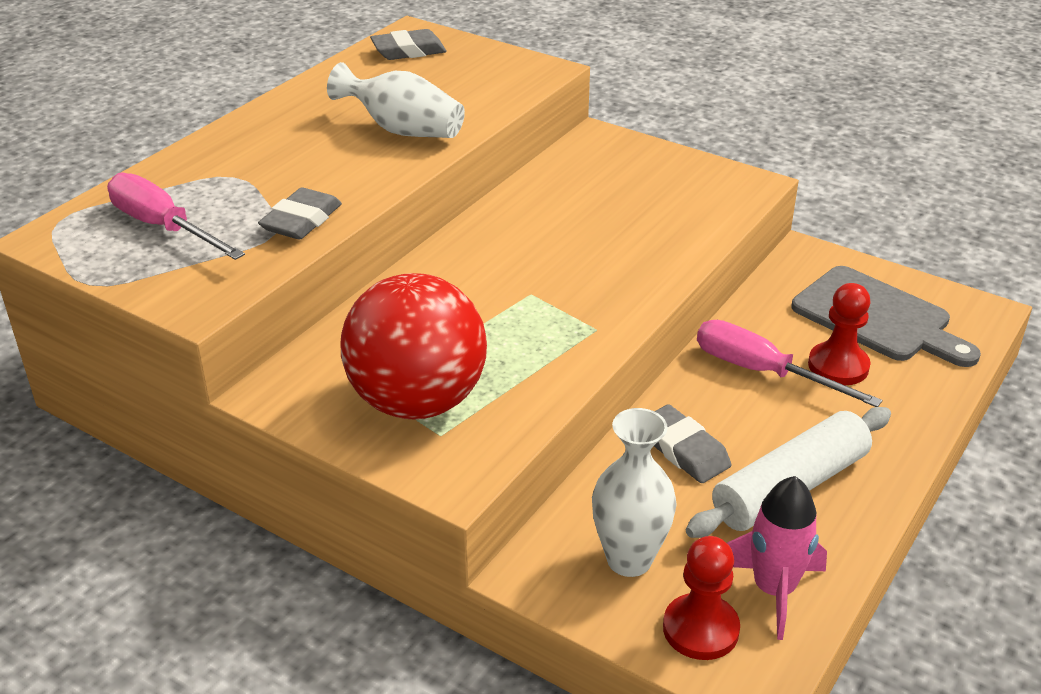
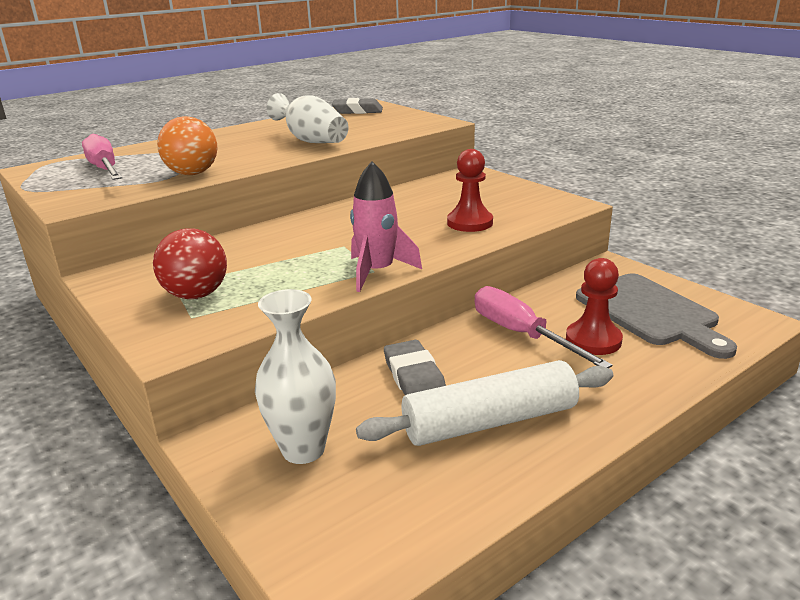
camera: 20 degrees right, 10 degrees down
grey eraser [258,188,342,240] -> orange ball [157,116,218,175]
red ball [341,273,487,420] -> red ball [153,228,227,299], size x0.60
red pawn [663,536,740,660] -> red pawn moved to [447,149,493,232]
pink rocket [727,476,827,640] -> pink rocket moved to [350,161,422,292]

